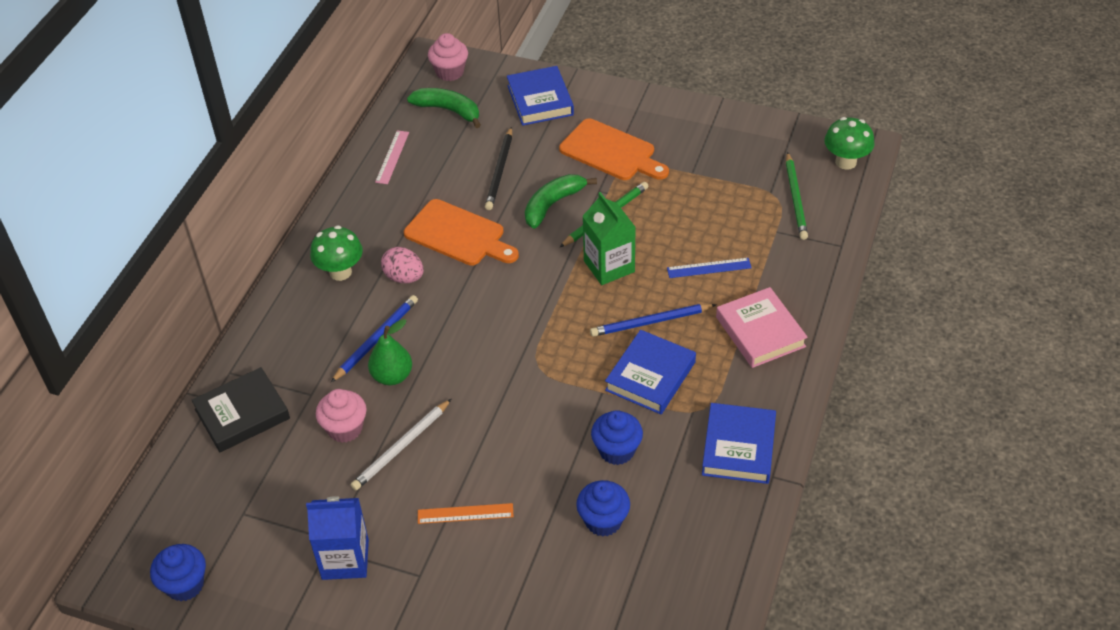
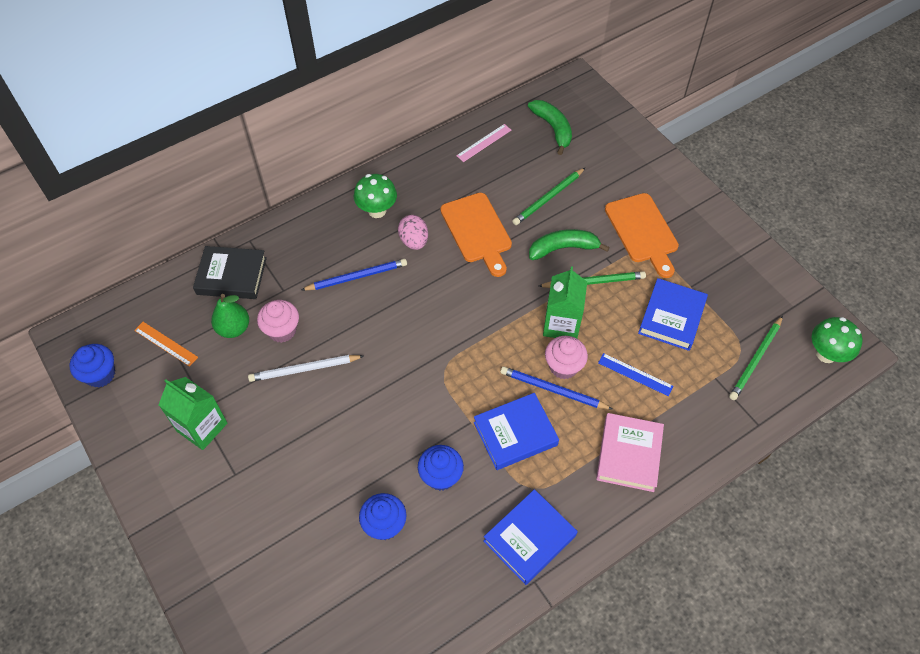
camera: 35 degrees right, 10 degrees up
blue carton [306,496,369,580] -> green carton [159,377,227,450]
green pear [368,319,412,385] -> green pear moved to [211,294,249,338]
orange ruler [418,503,514,524] -> orange ruler moved to [134,322,198,367]
pink cupcake [428,33,468,81] -> pink cupcake moved to [545,336,588,379]
black pencil [485,127,512,210] -> green pencil [512,168,585,225]
blue book [507,66,574,126] -> blue book moved to [638,278,708,351]

